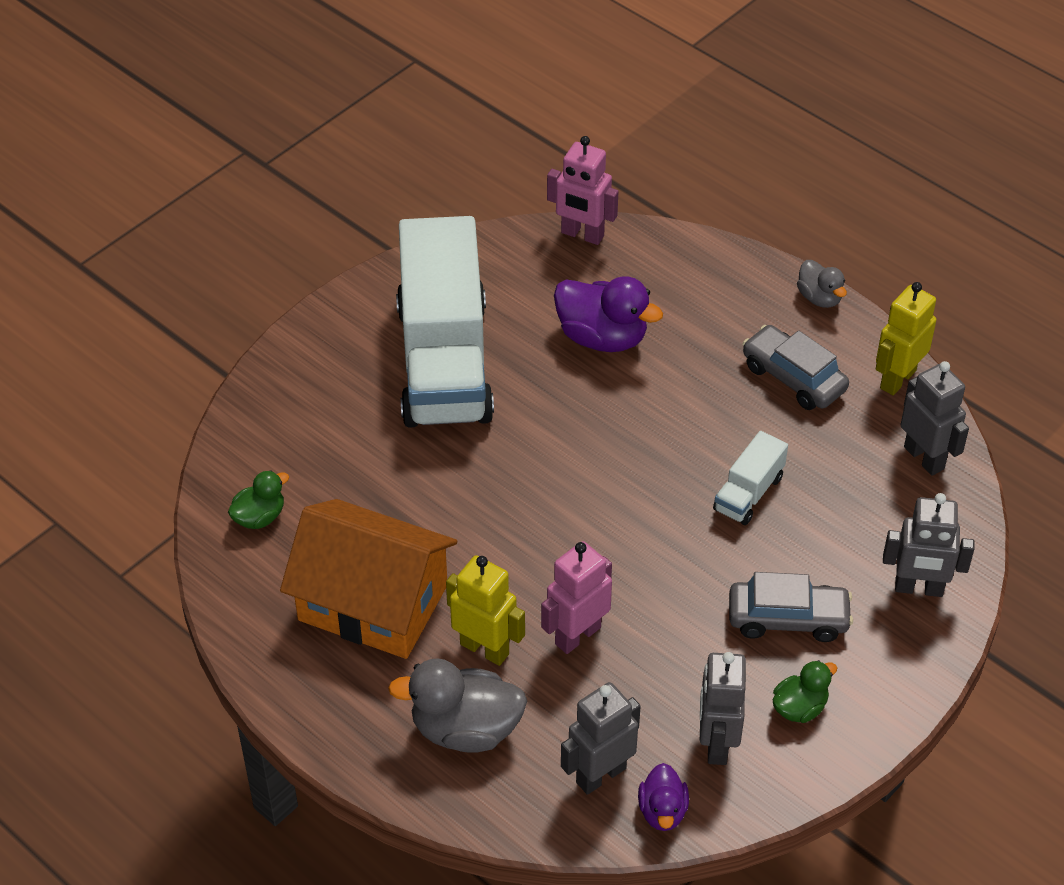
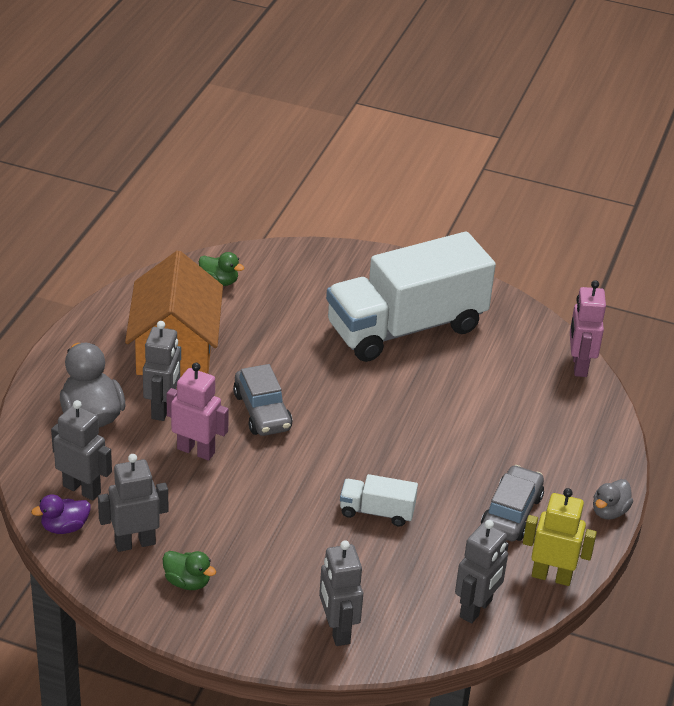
camera: 65 degrees right, 10 degrees down
yellow robot [446,555,525,666] -> grey robot [143,321,180,421]
purple duck [554,276,663,352] -> none
grey car [729,572,853,642] -> grey car moved to [233,364,293,436]

